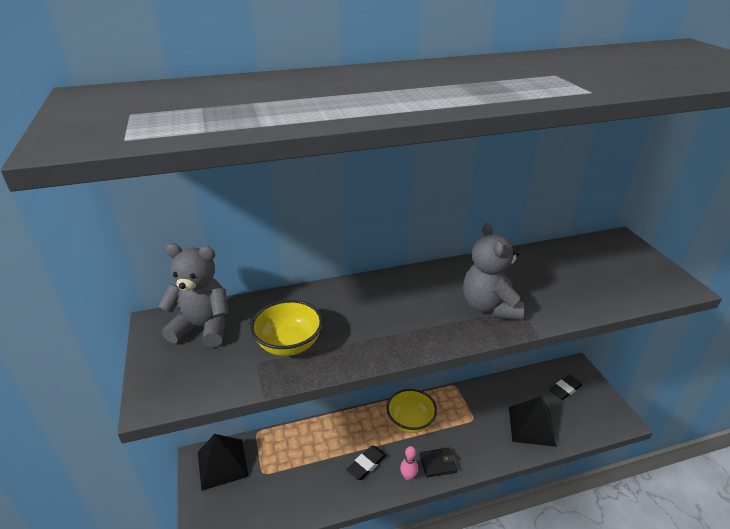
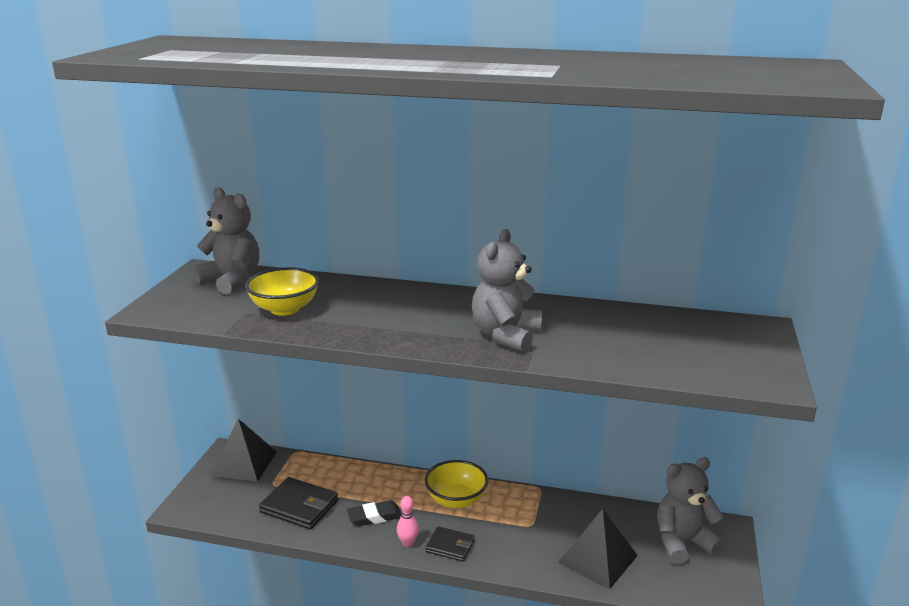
camera: 30 degrees right, 10 degrees down
black eraser [549,375,582,400] -> grey teddy bear [657,457,724,564]
none -> black wallet [259,477,338,529]

